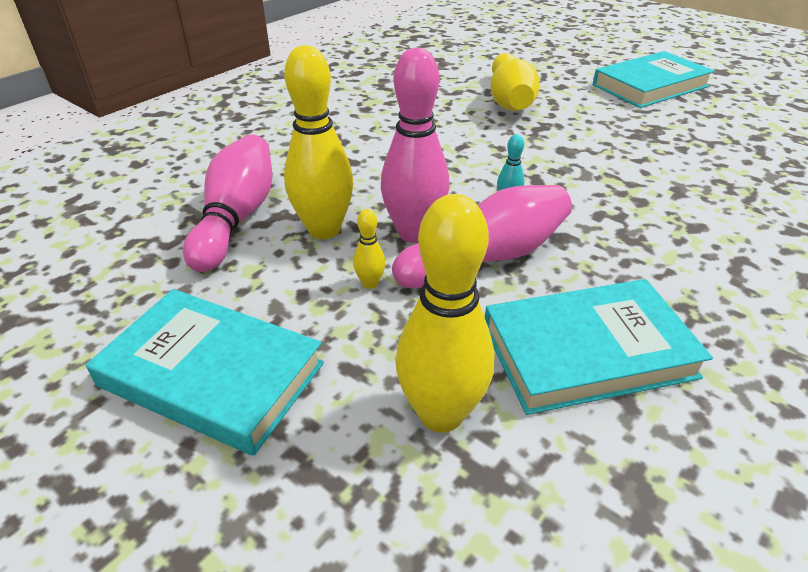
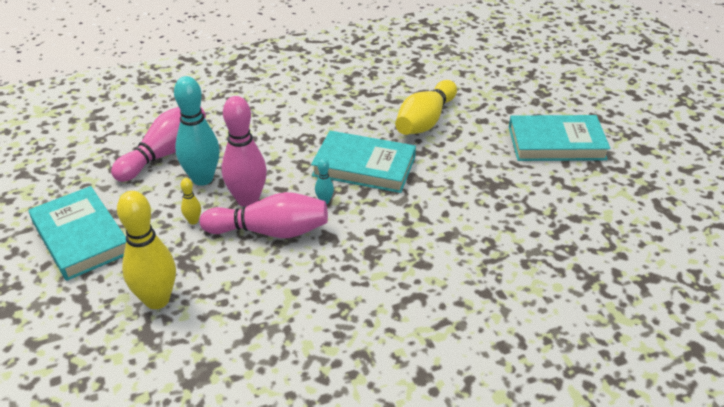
camera: 30 degrees right, 0 degrees up
yellow bowling pin [284,45,353,239] -> turquoise bowling pin [174,76,220,186]
turquoise book [485,279,713,415] -> turquoise book moved to [311,131,416,193]

